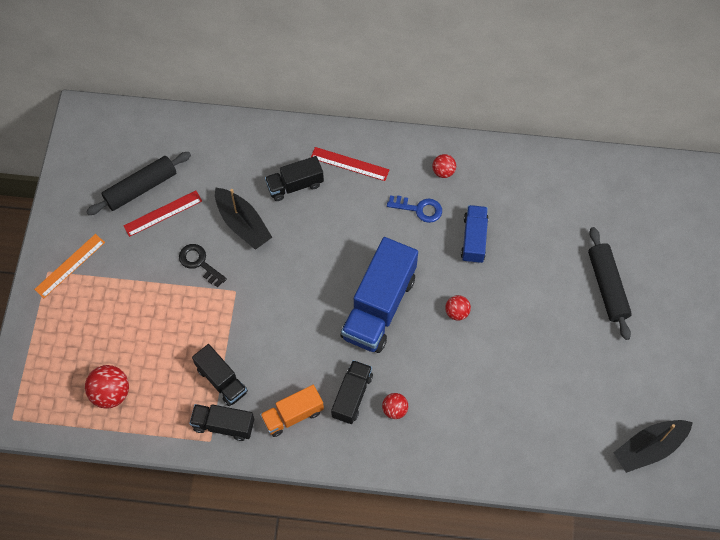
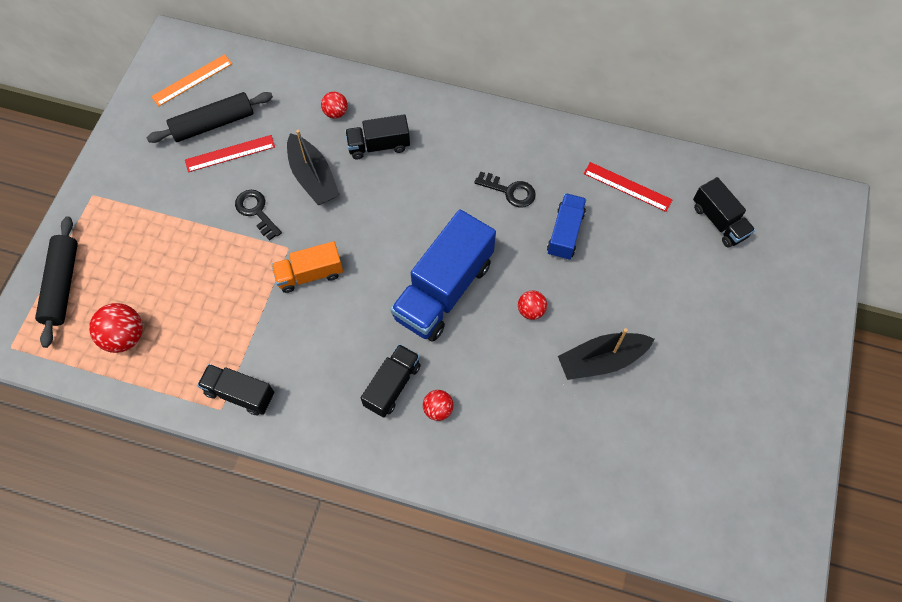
camera: 10 degrees right, 0 degrees up
orange ruler [34,234,105,298] -> orange ruler moved to [151,54,232,106]
black truck [192,344,248,406] -> black truck moved to [693,177,755,247]
orange truck [260,385,324,437] -> orange truck moved to [272,241,343,293]
red ruler [311,147,389,181] -> red ruler moved to [583,162,673,212]
blue key [387,195,442,223] -> black key [474,172,536,207]
red ball [432,154,456,178] -> red ball moved to [321,92,348,119]
black rolling pin [588,227,632,340] -> black rolling pin moved to [35,216,78,348]
black boat [613,420,693,473] -> black boat moved to [558,328,654,380]

